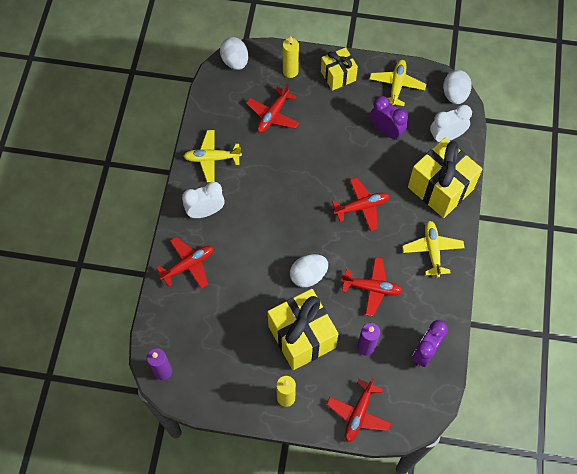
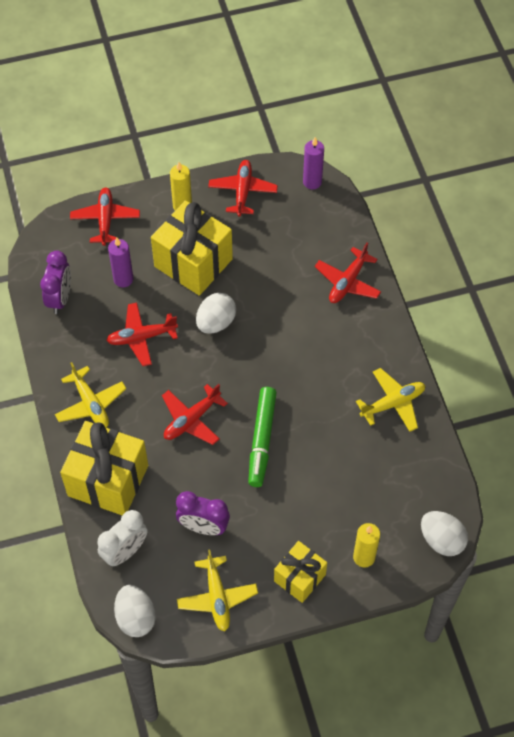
camera: 155 degrees right, 5 degrees down
white clock [182,182,225,218] -> none
red plane [246,83,299,133] -> red plane moved to [208,160,278,216]
none -> green marker [248,387,277,487]

